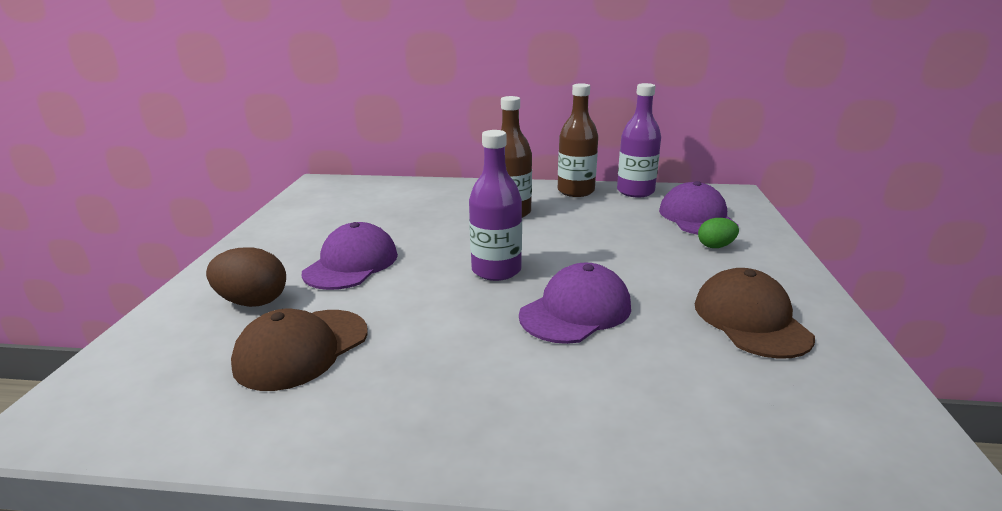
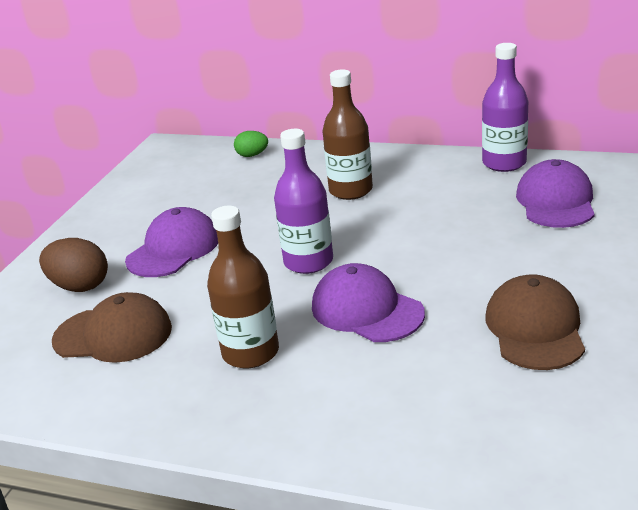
camera: 15 degrees right, 5 degrees up
brown cap [231,309,368,391] -> brown cap turned 135 degrees counterclockwise [52,292,172,363]
purple cap [519,262,631,344] -> purple cap turned 105 degrees counterclockwise [312,263,425,342]
brown bottle [558,83,598,197] -> brown bottle moved to [207,206,279,368]
green egg [698,218,739,248] -> green egg moved to [234,131,268,157]

